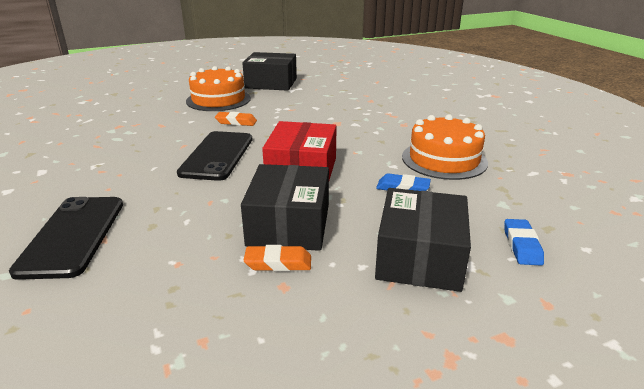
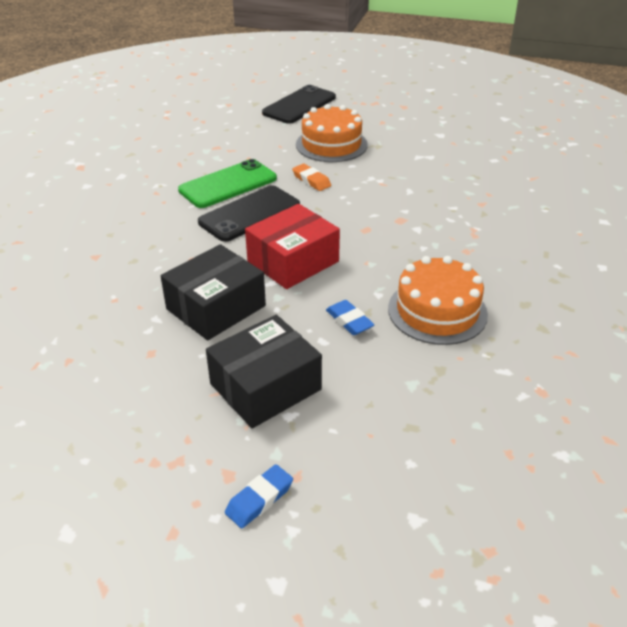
camera: 40 degrees right, 10 degrees up
black phone [9,197,123,280] -> black phone moved to [262,85,336,124]
black box [242,52,297,91] -> none
orange eraser [244,245,311,271] -> none
blue eraser [505,219,544,266] -> blue eraser moved to [225,464,293,528]
none -> green phone [178,159,277,208]

